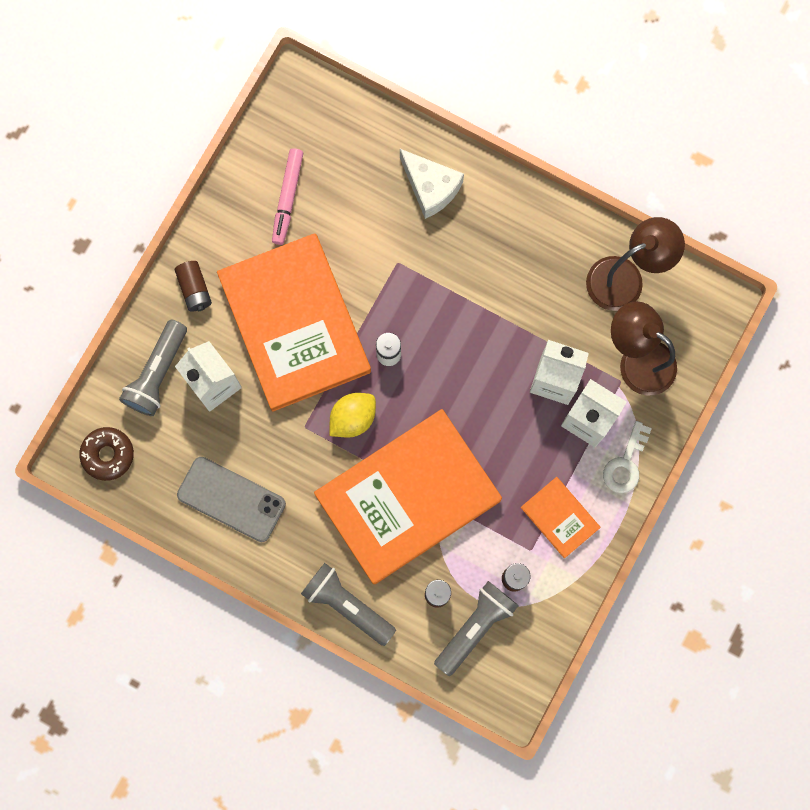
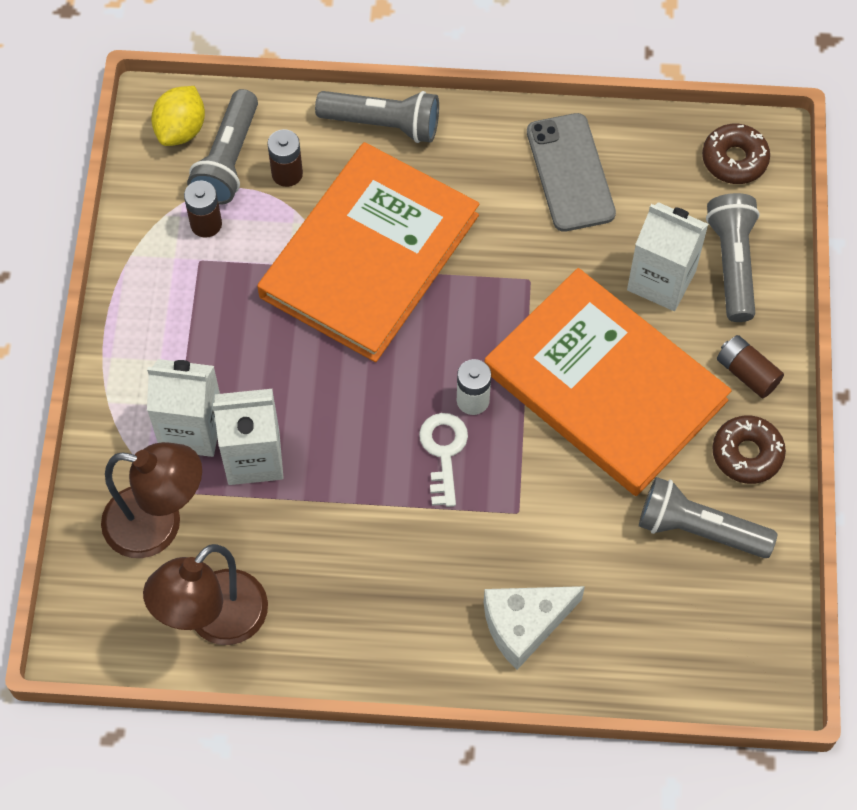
camera: 155 degrees right, 15 degrees down
grey phone [177,457,286,542] -> grey phone turned 75 degrees clockwise [527,113,616,232]
pink marker [272,148,303,245] -> grey flashlight [639,477,777,558]
yellow lemon [329,393,376,438] -> yellow lemon moved to [151,86,205,146]
white cheese [400,149,464,219] -> white cheese turned 45 degrees counterclockwise [484,586,585,670]
orange book [521,477,600,558] -> none
white key [603,421,652,493] -> white key moved to [419,413,468,507]
none -> brown donut [712,415,786,484]

